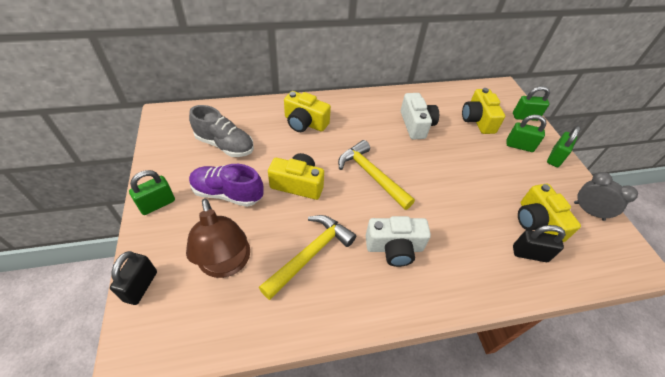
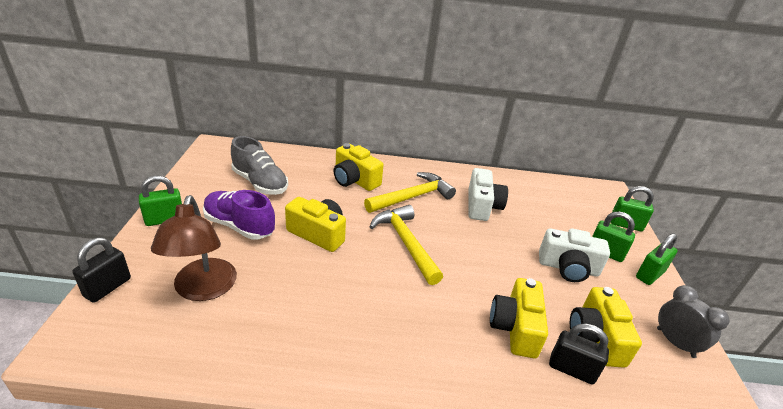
camera: 15 degrees right, 15 degrees down
yellow hammer [259,215,356,300] -> yellow hammer moved to [364,172,456,213]
white camera [365,216,431,267] -> white camera moved to [539,228,610,282]
yellow camera [462,88,505,134] -> yellow camera moved to [490,278,548,358]

